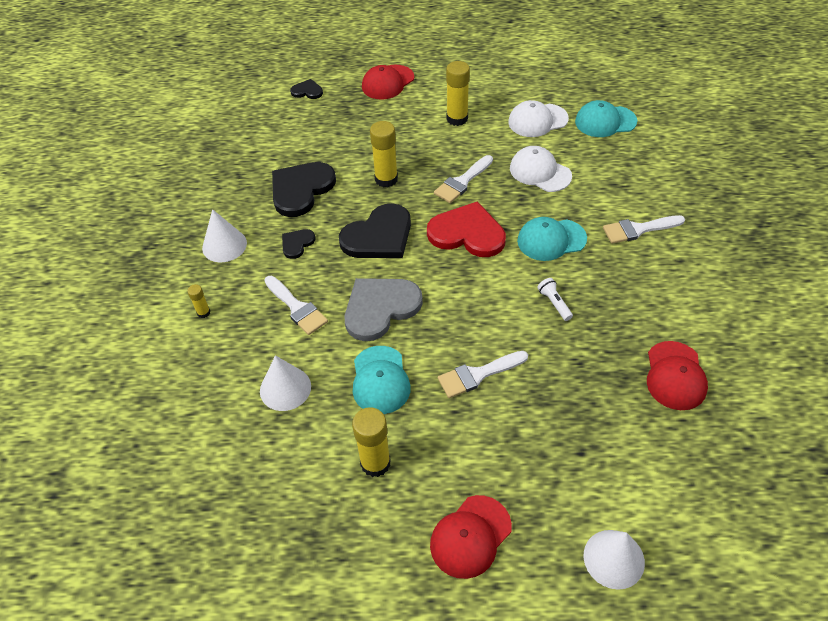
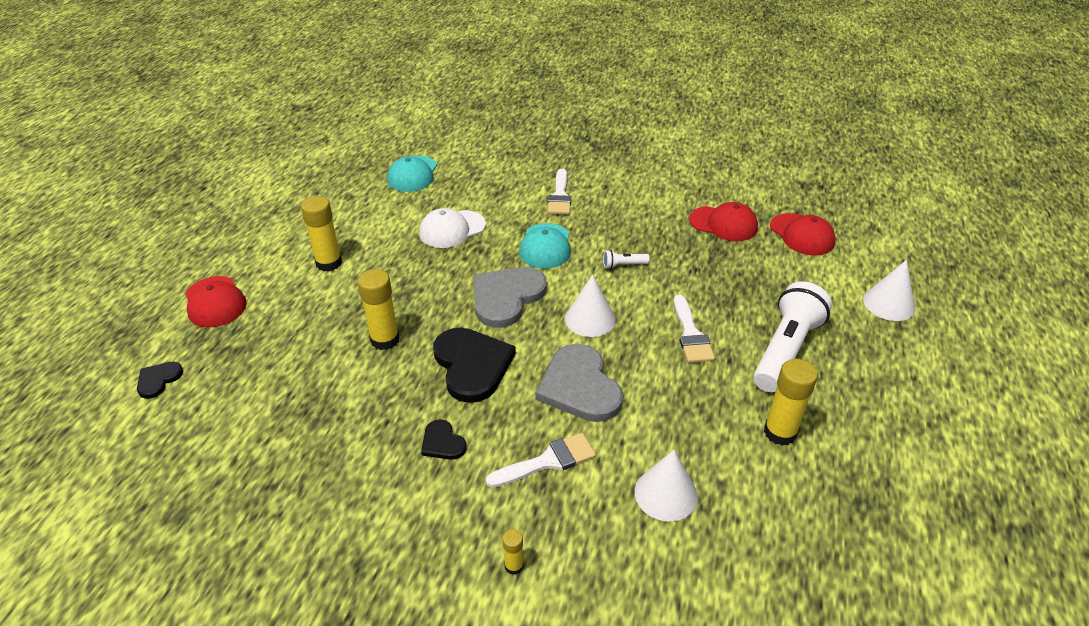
camera: 75 degrees left, 10 degrees down
white cone [202,209,247,263] -> white cone moved to [565,275,616,337]
black heart [272,162,336,217] -> none
turquoise cap [353,346,411,414] -> none
red heart [427,201,506,257] -> grey heart [473,267,547,328]
red cap [430,495,512,579] -> red cap moved to [770,213,836,255]
white brush [434,155,493,203] -> none
white cap [508,100,569,137] -> none
none -> white flashlight [753,281,832,392]

